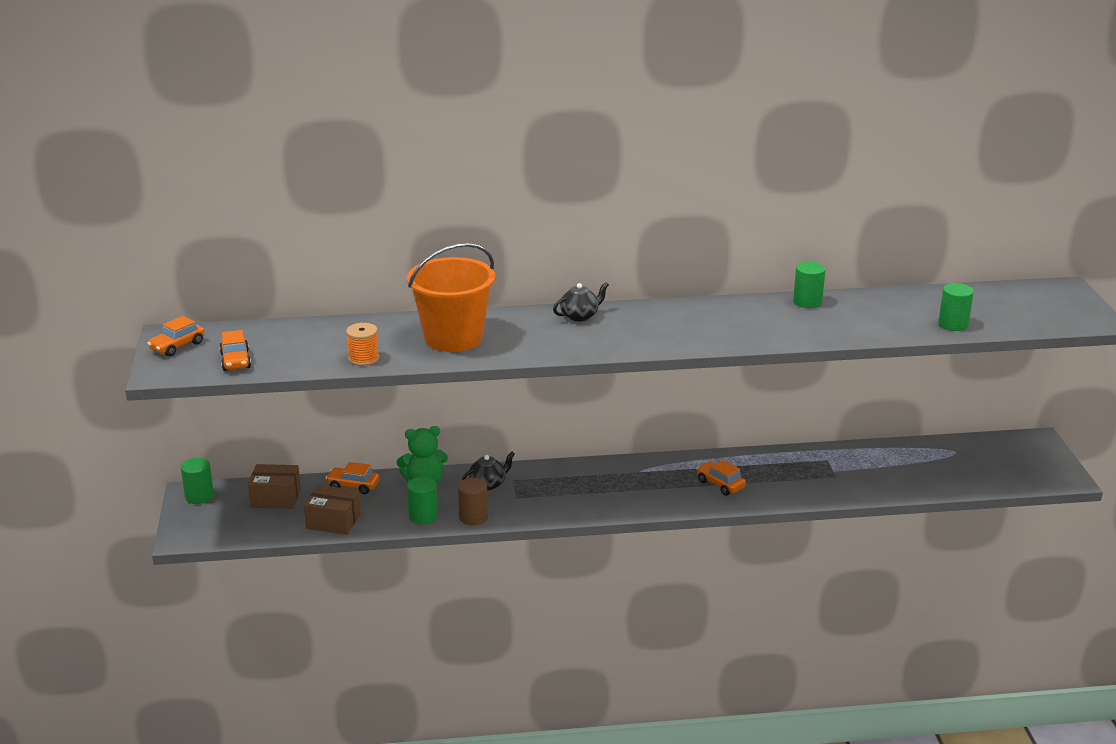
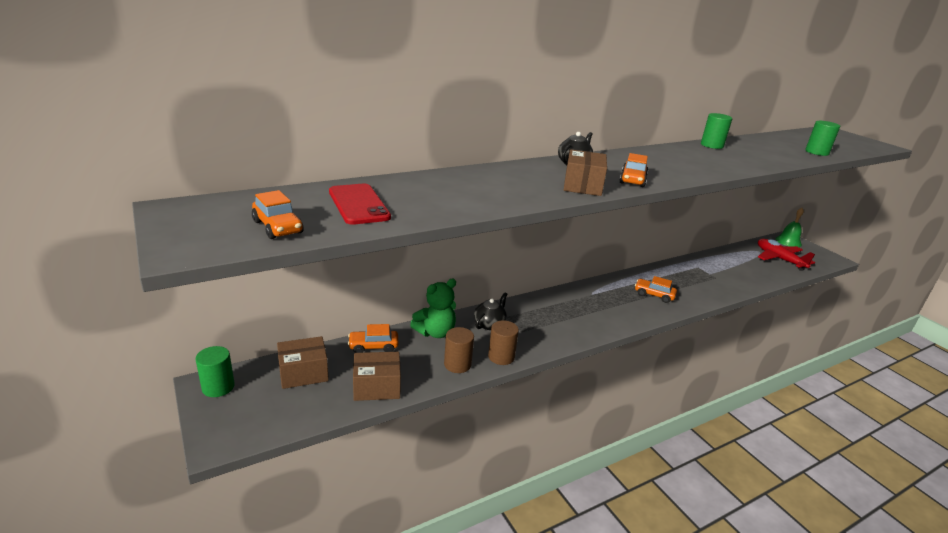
camera: 25 degrees left, 0 degrees up
orange car [147,316,204,356] -> orange car moved to [619,153,648,187]
orange spool [346,323,379,366] -> none
orange bucket [407,243,495,352] -> none
green cylinder [407,477,438,524] -> brown cylinder [444,327,474,373]
none -> red phone [329,184,391,225]
none -> brown box [564,149,607,196]
none -> red plane [758,239,815,271]
none -> green bell [776,208,804,247]

